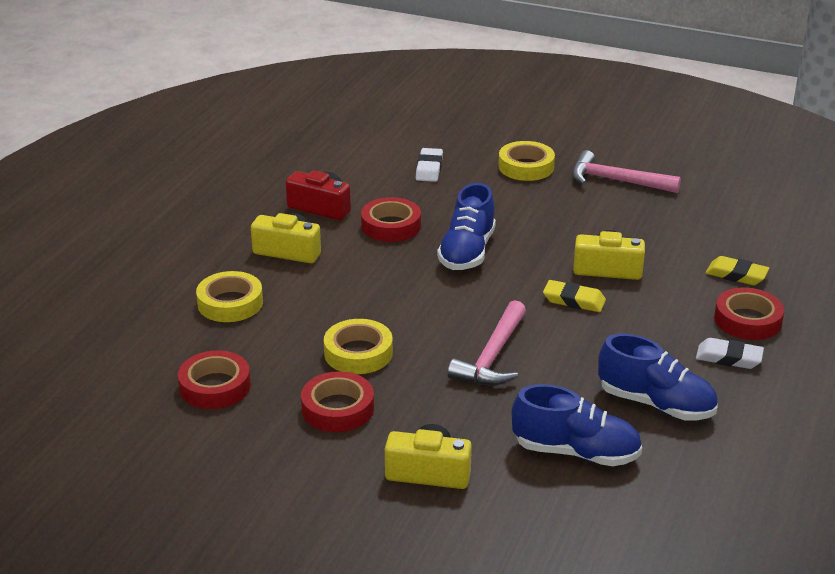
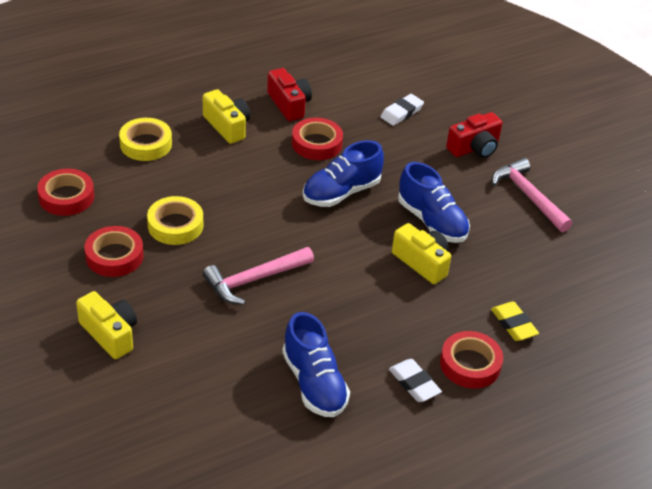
camera: 35 degrees right, 10 degrees up
yellow tape [499,141,555,181] -> red camera [446,112,502,158]
blue shoe [512,384,642,466] -> blue shoe moved to [398,162,470,243]
yellow eraser [543,280,606,312] -> none

